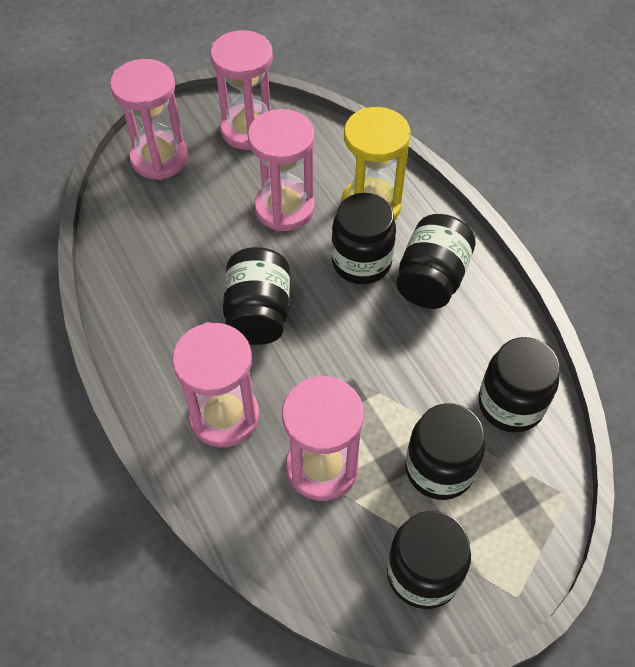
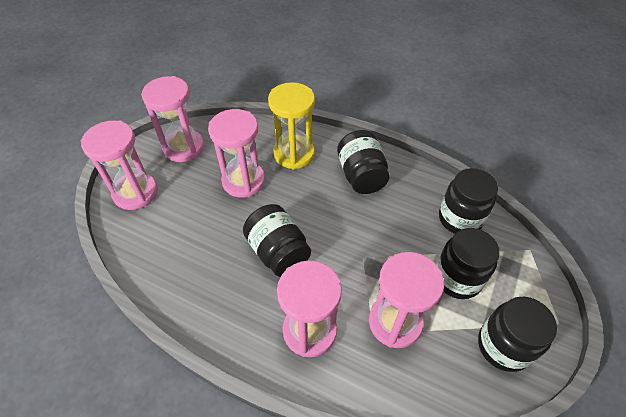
camera: 35 degrees left, 5 degrees down
black jar [331,193,396,284] -> none

